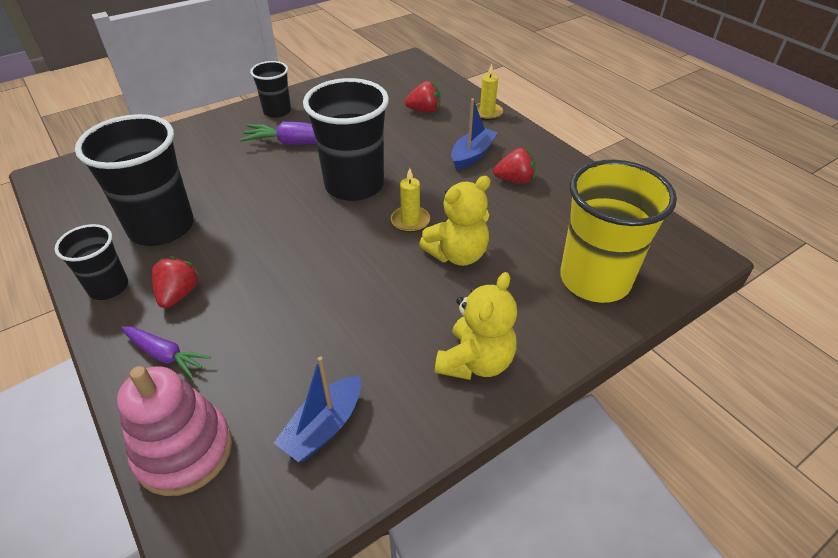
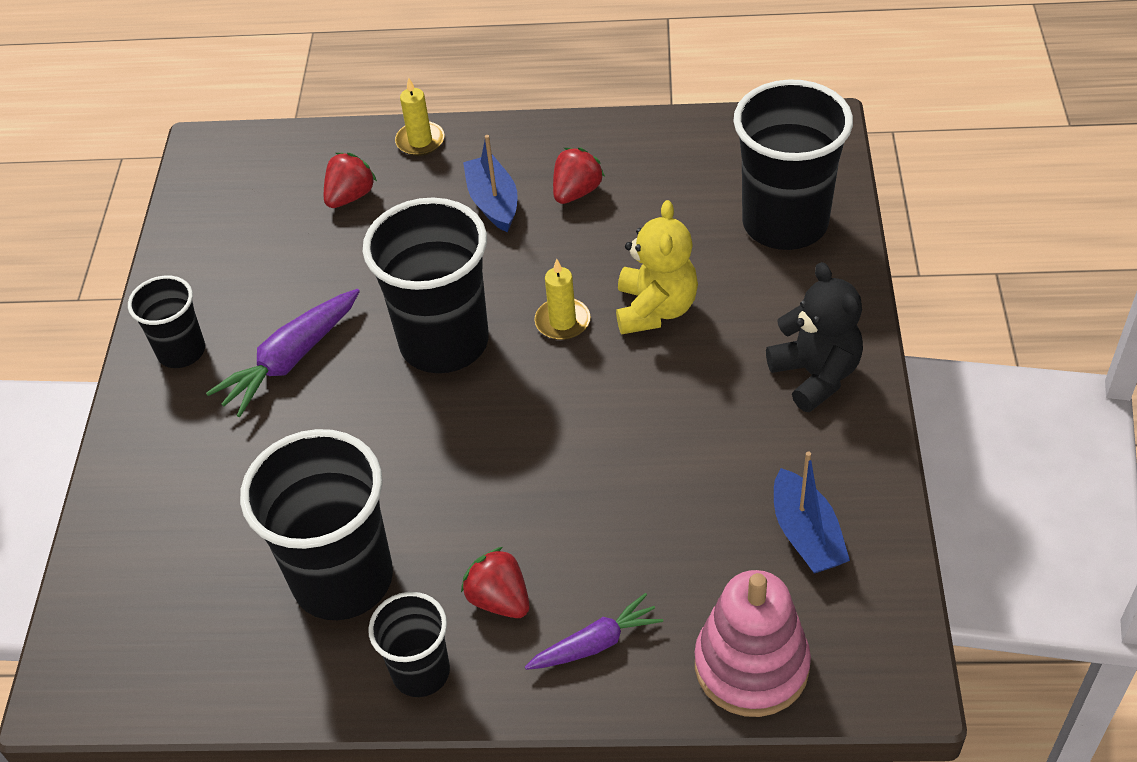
camera: 50 degrees left, 5 degrees up
yellow teddy bear [435,272,517,380] -> black teddy bear [766,262,863,412]
yellow cup [560,160,677,303] -> black cup [733,79,853,250]

